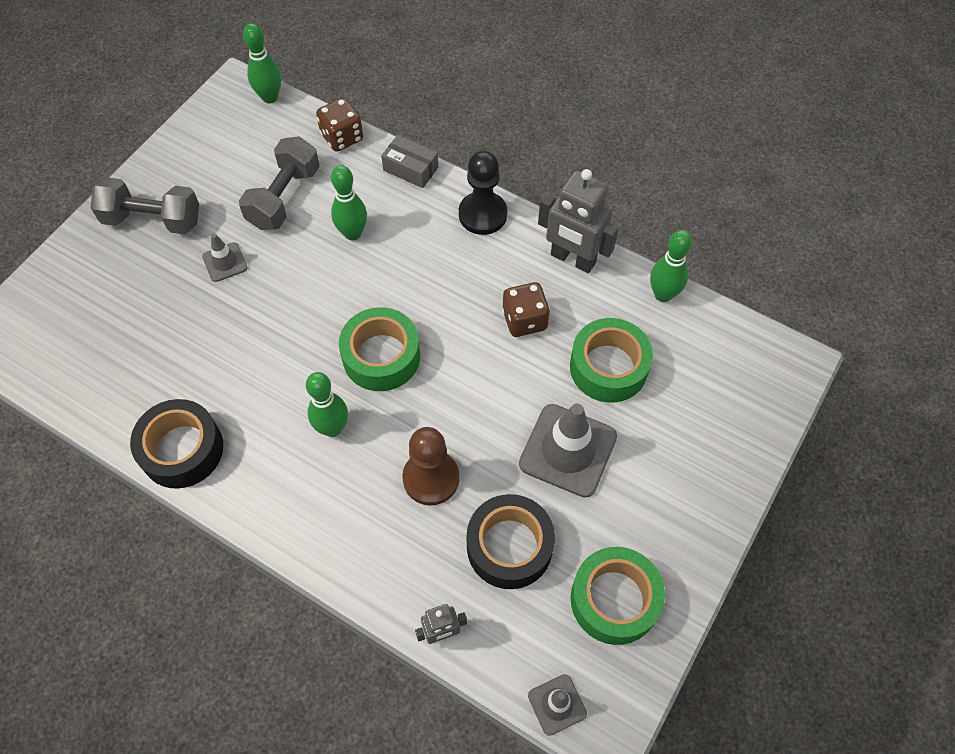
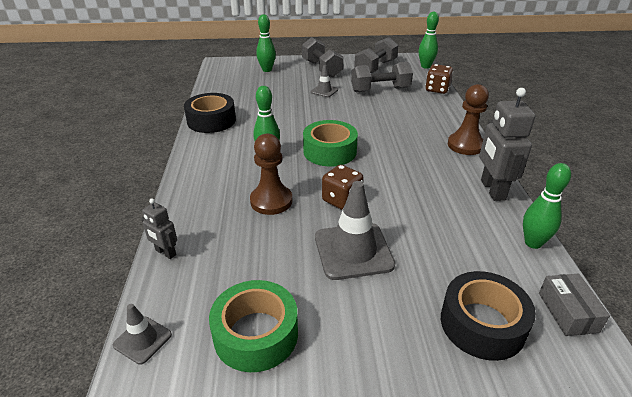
camera: 55 degrees right, 25 degrees down
green bowling pin [331,165,367,240] -> green bowling pin moved to [256,14,276,72]
grey box [381,135,438,188] -> grey box moved to [539,274,610,336]
black pawn [459,151,507,235] -> brown pawn [448,84,489,155]
black tape [466,494,555,589] -> black tape moved to [441,271,536,361]
brown dice [502,282,550,337] -> brown dice moved to [322,165,364,210]
green tape [570,318,653,402] -> none
none -> grey dumbbell [354,37,398,73]

